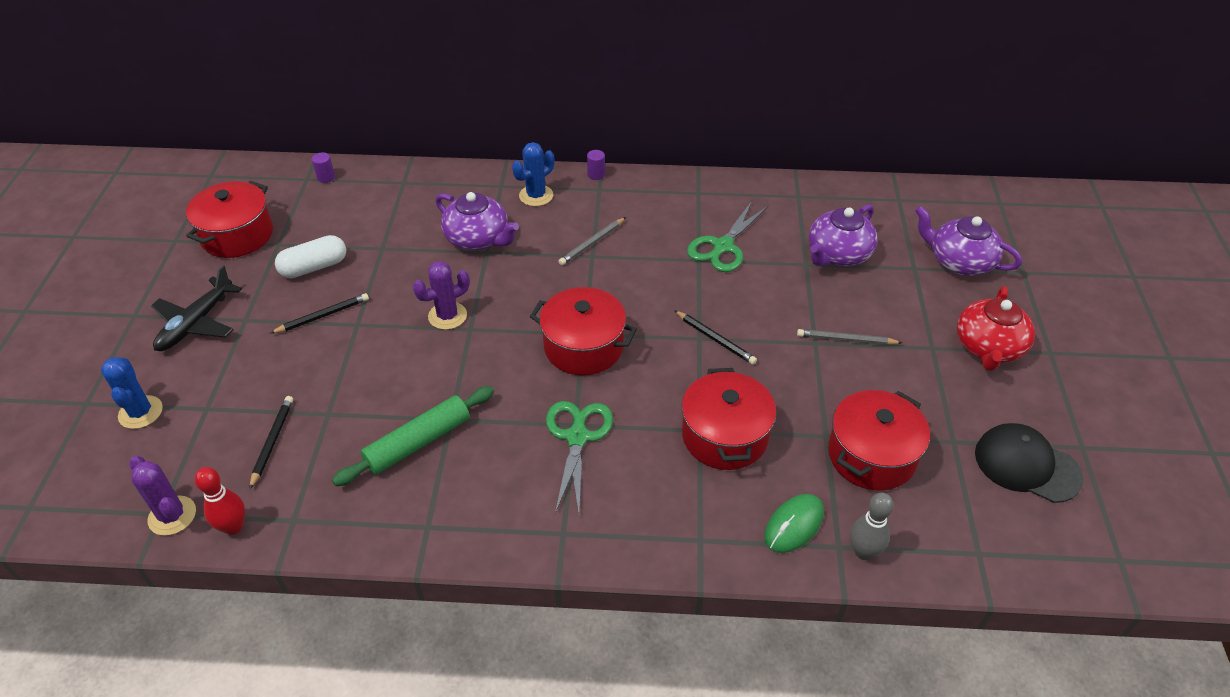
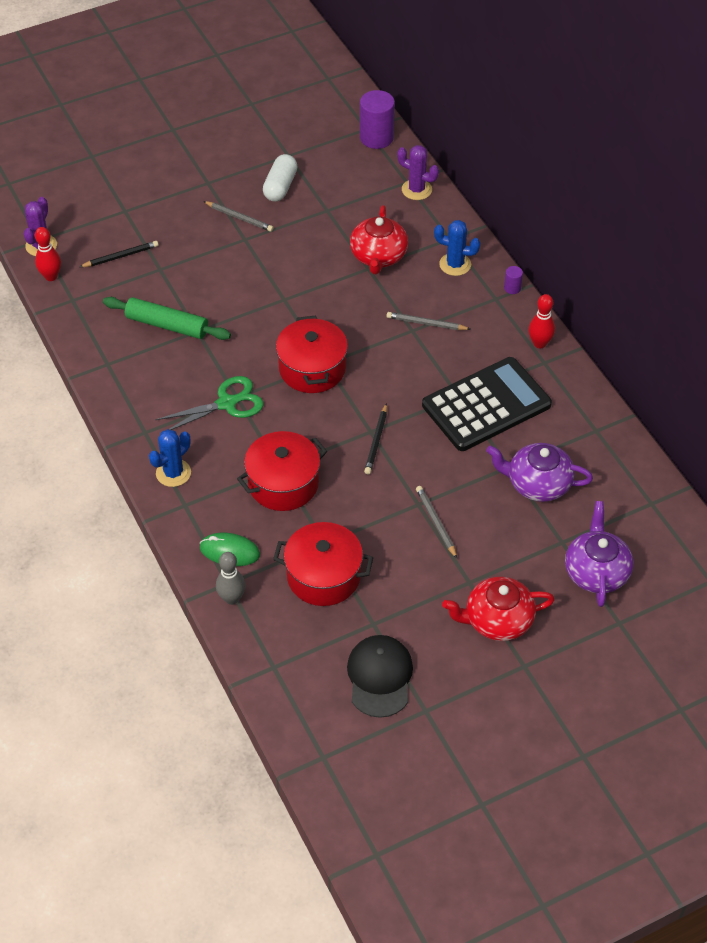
camera: 60 degrees right, 5 degrees up
blue cactus [101,357,163,429] -> blue cactus moved to [149,429,191,487]
black plane [151,265,242,351] -> none
red pot [186,181,273,258] -> none
black pencil [270,293,369,333] -> grey pencil [203,201,274,232]
white capsule [275,235,346,278] -> white capsule turned 75 degrees clockwise [263,154,298,202]
purple cylinder [312,152,335,183] -> purple cylinder [360,90,395,149], size x2.16
purple cactus [413,261,470,330] -> purple cactus moved to [397,145,439,200]
purple teapot [435,192,519,250] -> red teapot [350,205,408,274]
green scissors [687,201,768,272] -> black calculator [422,357,552,451]
none -> red bowling pin [529,294,555,348]

